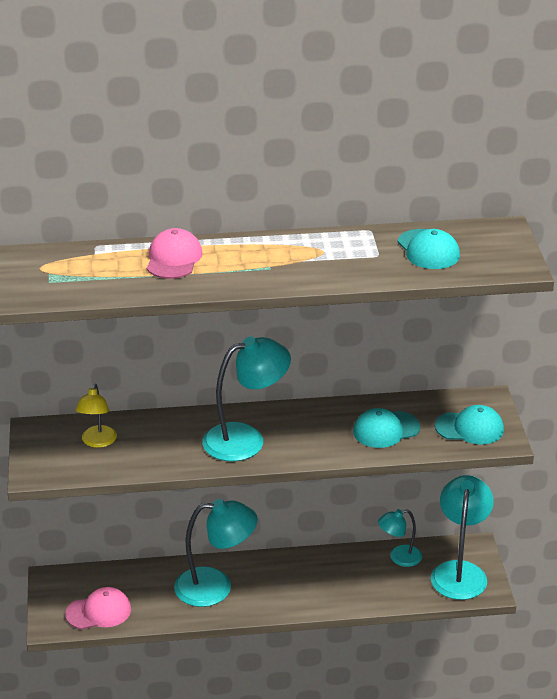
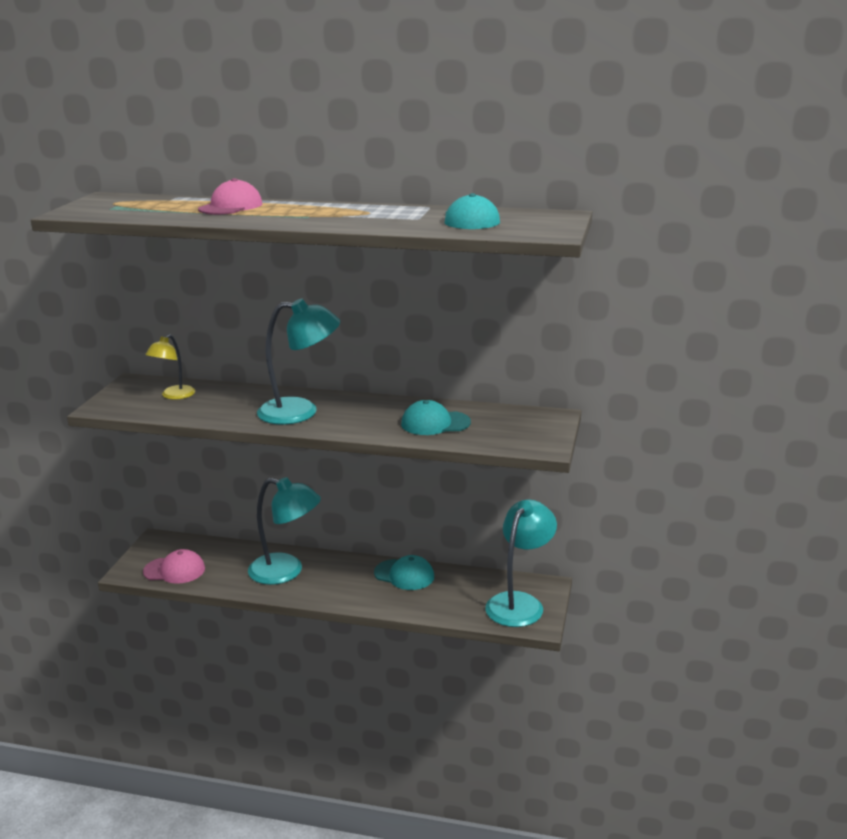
camera: 20 degrees right, 10 degrees down
turquoise lamp [378,509,422,567] -> none
turquoise cap [435,405,504,444] -> turquoise cap moved to [374,555,434,590]

